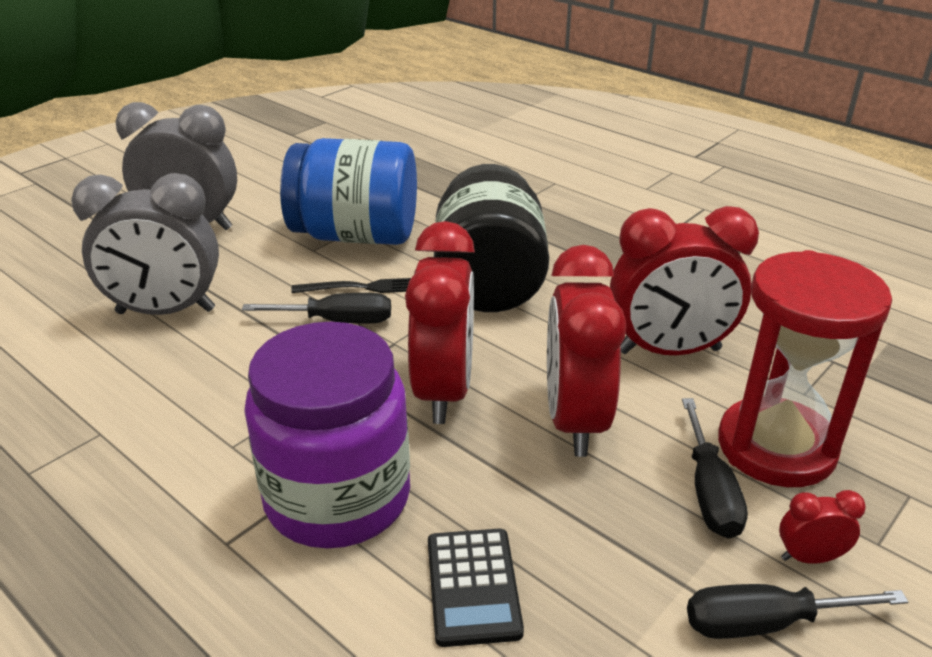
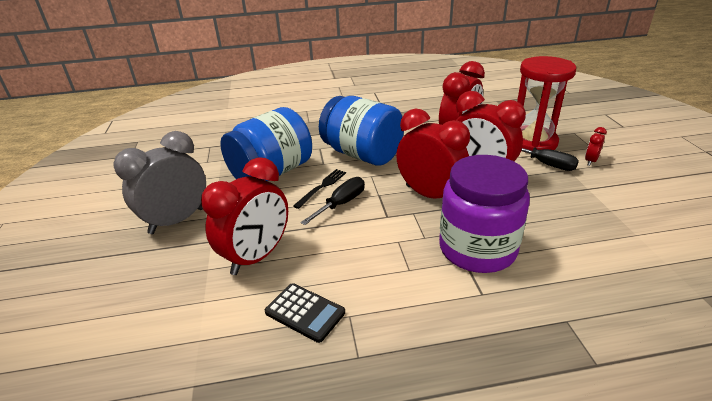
camera: 50 degrees left, 0 degrees up
grey clock [71,173,219,315] -> red clock [201,157,288,275]
black calculator [428,529,524,647] -> black calculator moved to [265,283,345,343]
black jar [434,164,549,312] -> blue jar [319,96,404,166]
black screwdriver [687,584,908,639] -> none

